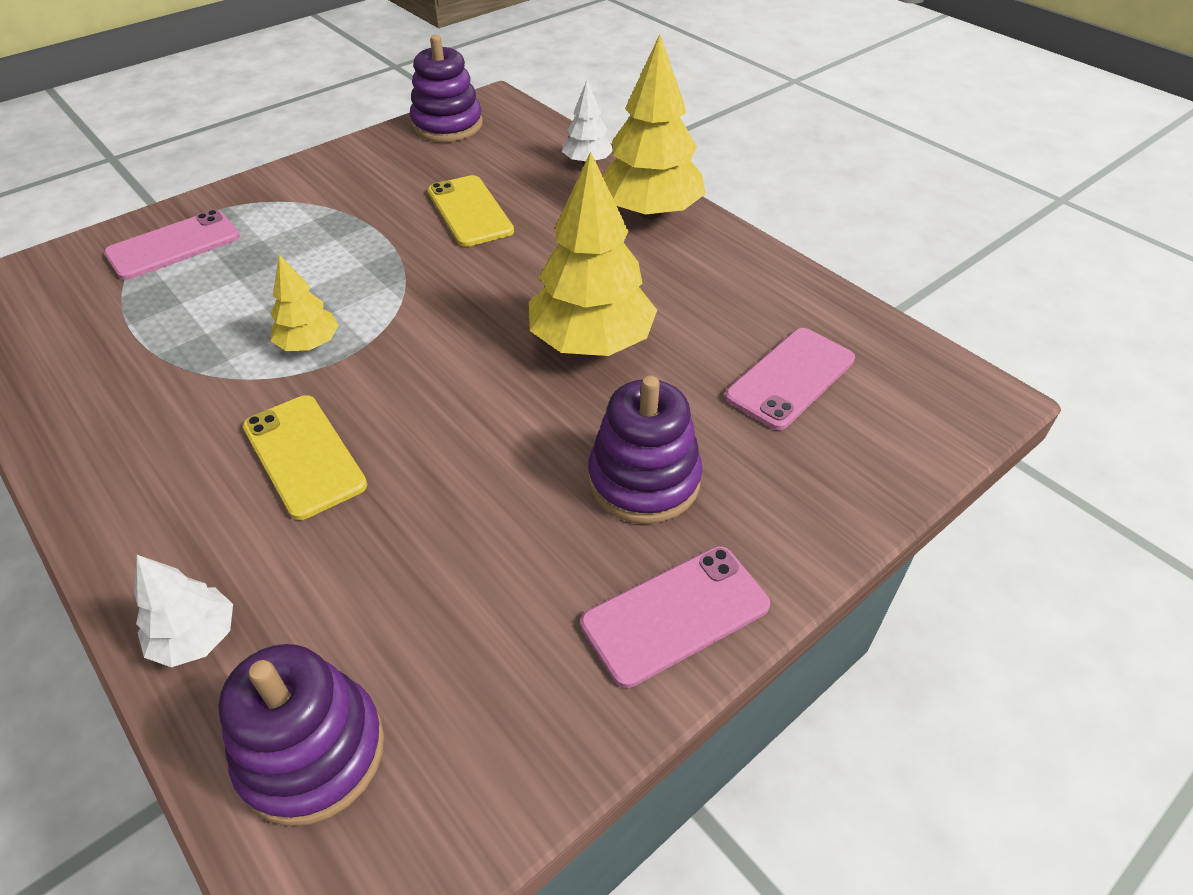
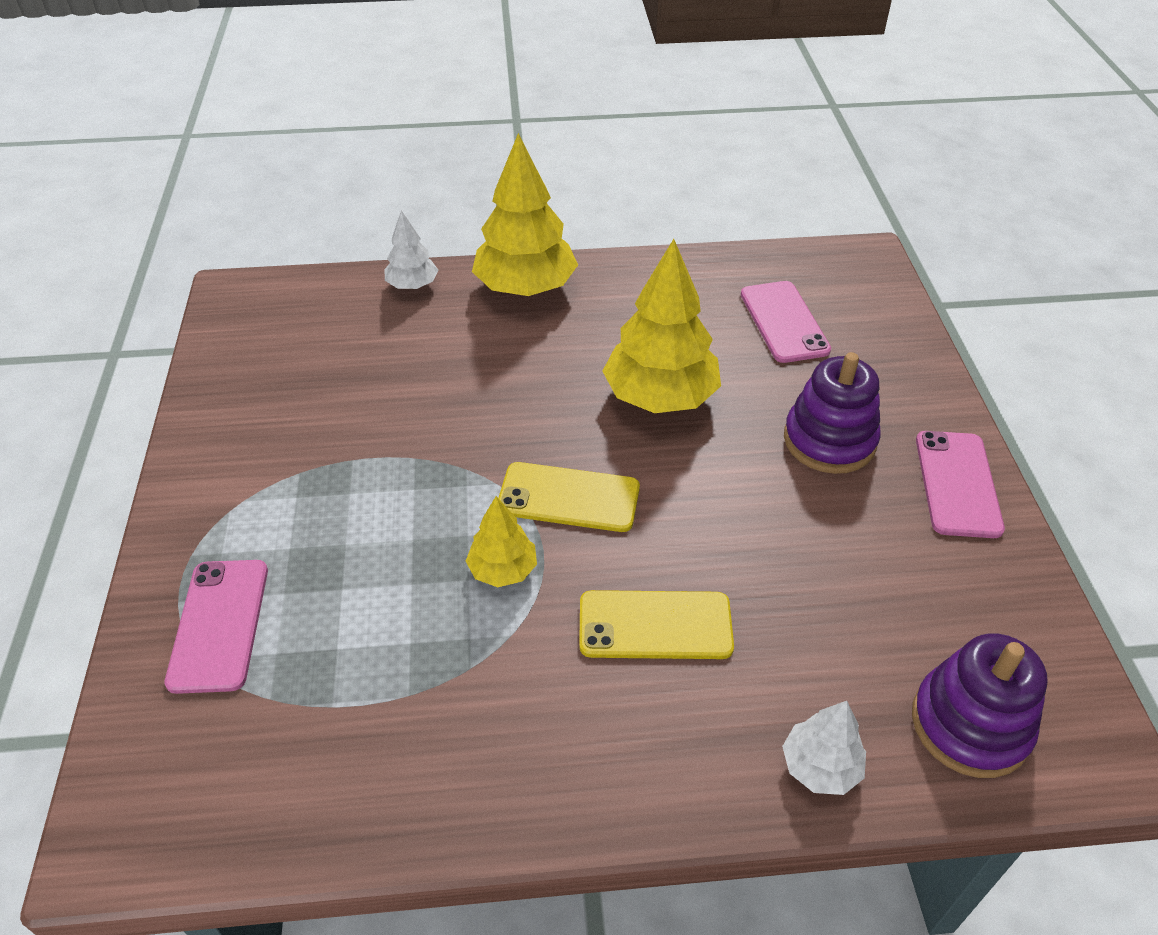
camera: 55 degrees left, 0 degrees up
purple stacking toy [410,35,483,142] -> none
yellow phone [428,175,514,247] -> yellow phone moved to [498,462,640,532]

